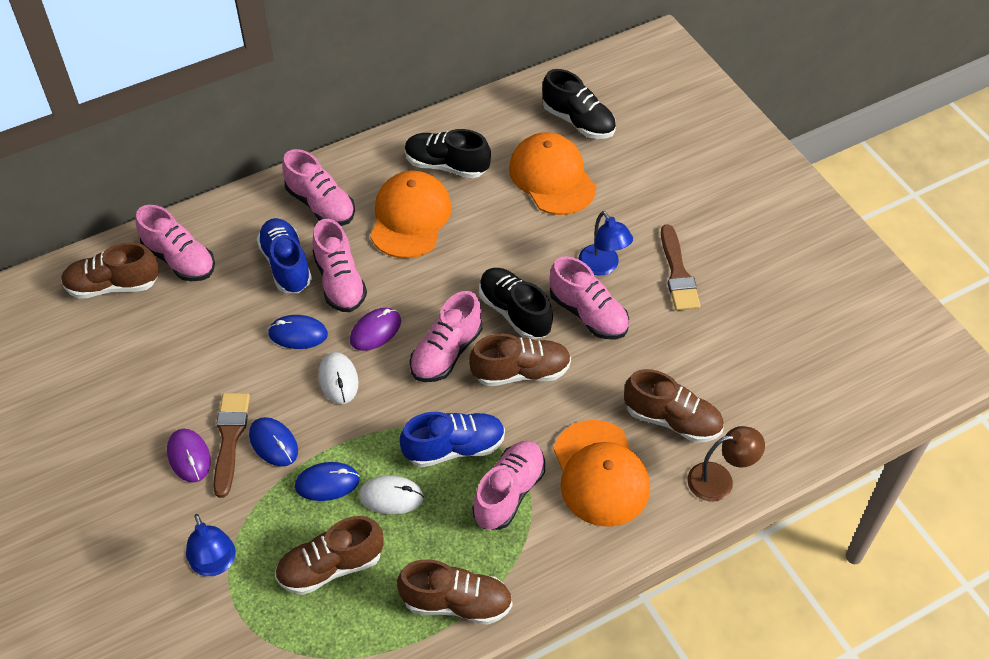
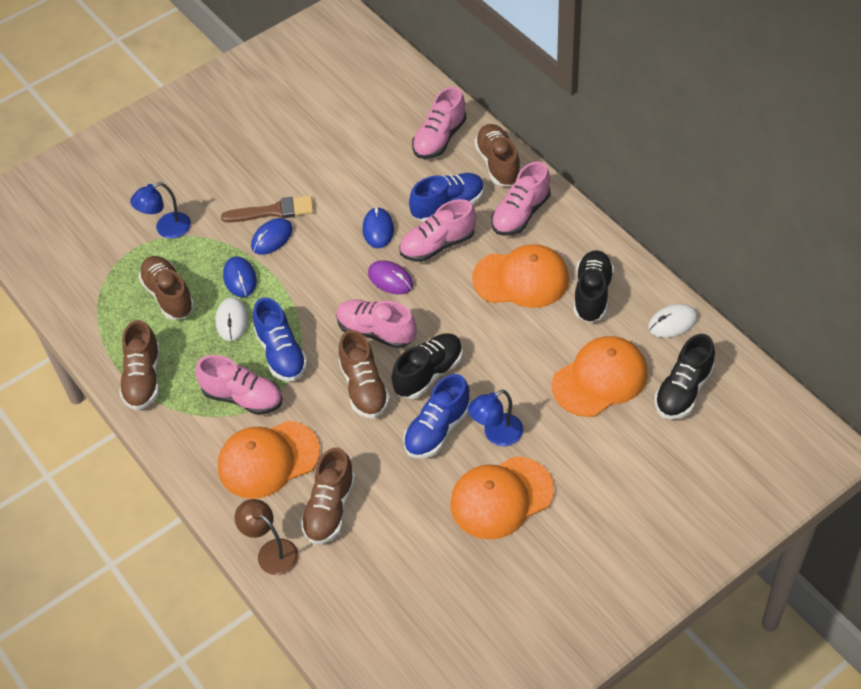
camera: 85 degrees right, 0 degrees up
brown shoe [61,242,159,299] -> brown shoe moved to [474,124,521,186]
purple mouse [167,429,211,482] -> none
white mouse [319,352,358,404] -> white mouse moved to [648,304,698,338]
pink shoe [550,256,629,339] -> blue shoe [403,374,470,458]
brown brush [661,224,701,311] -> orange cap [450,456,554,539]
brown lamp [687,426,765,502] -> brown lamp turned 150 degrees clockwise [235,499,299,575]

